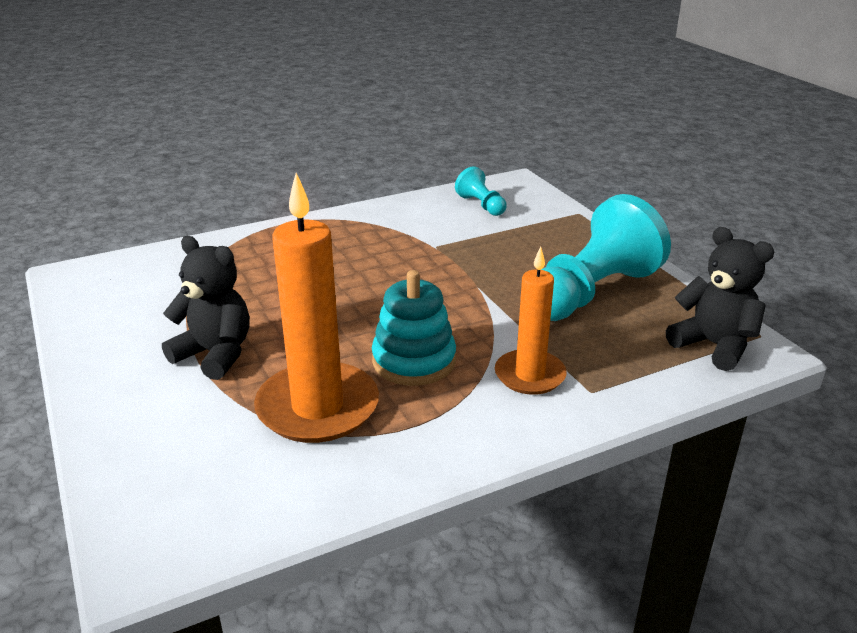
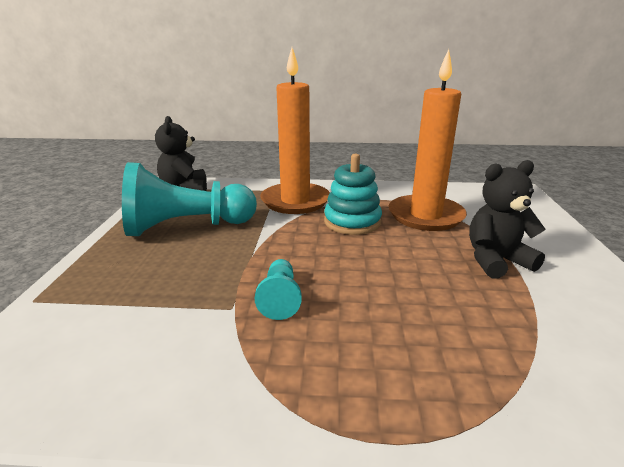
camera: 150 degrees left, 5 degrees down
black teddy bear [162,236,250,380] -> black teddy bear turned 105 degrees clockwise [469,160,546,279]
turquoise pawn [455,166,507,216] -> turquoise pawn moved to [255,259,302,320]
orange candle [495,247,567,395] -> orange candle [260,48,330,214], size x1.63

